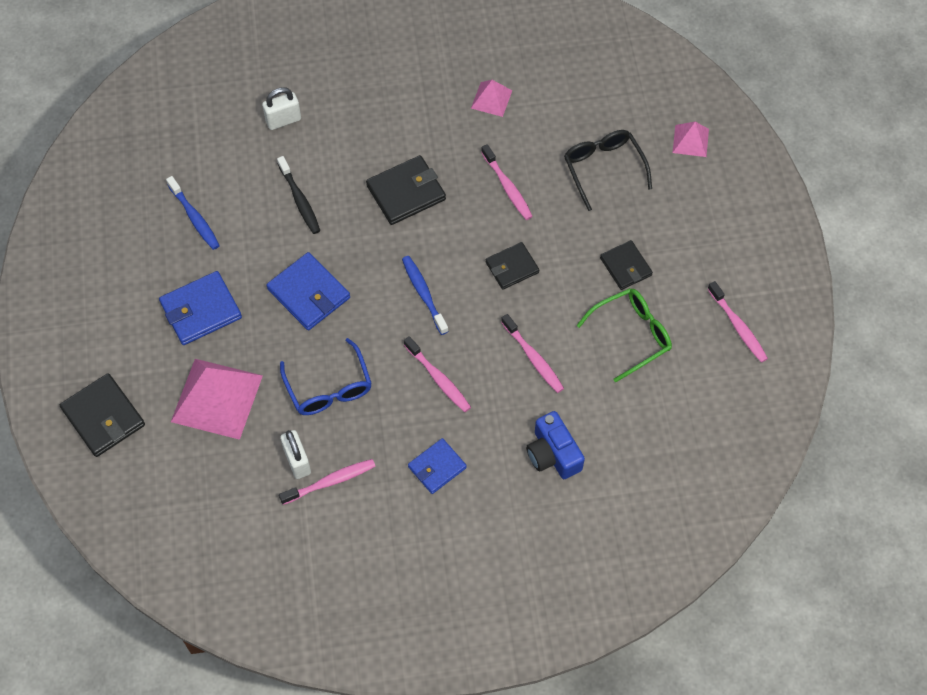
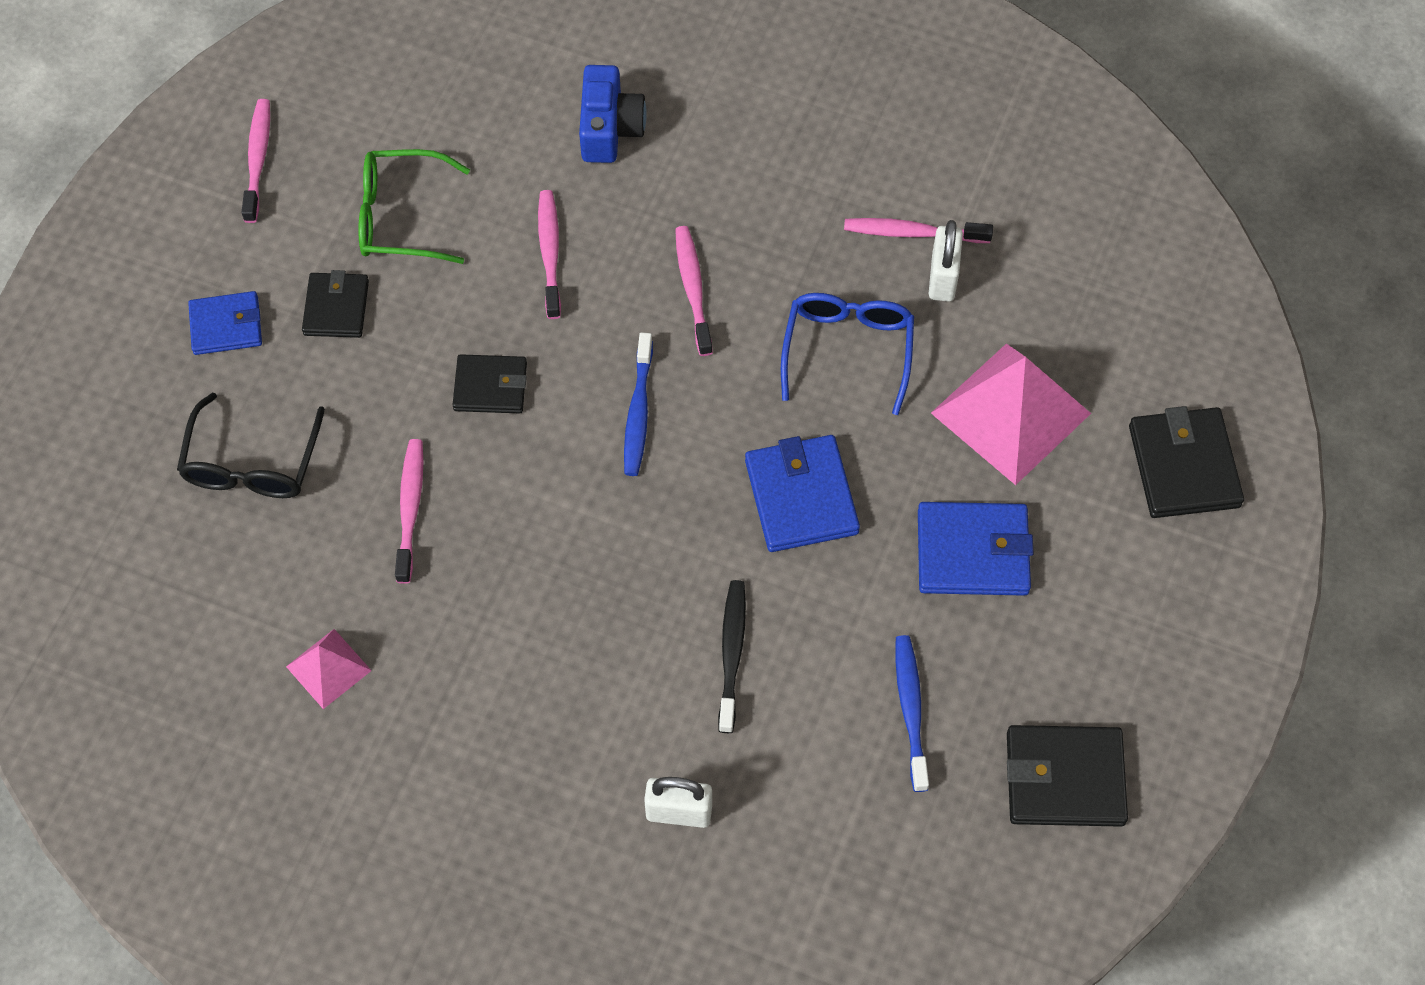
camera: 150 degrees left, 0 degrees up
black wallet [366,155,446,225] -> black wallet moved to [1007,725,1128,827]
blue wallet [408,438,467,494] -> blue wallet moved to [188,291,262,355]
pink pyramid [673,122,709,157] -> none

